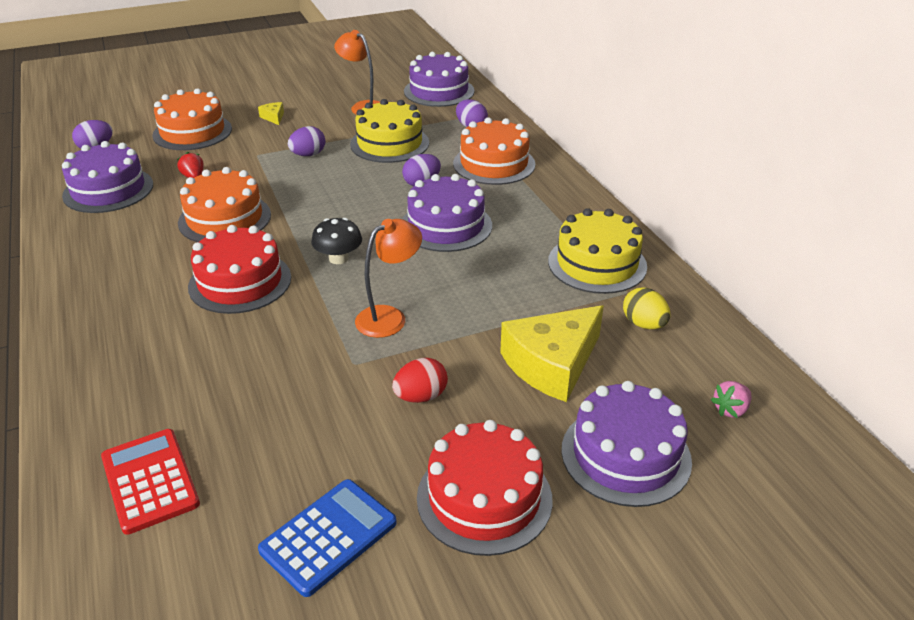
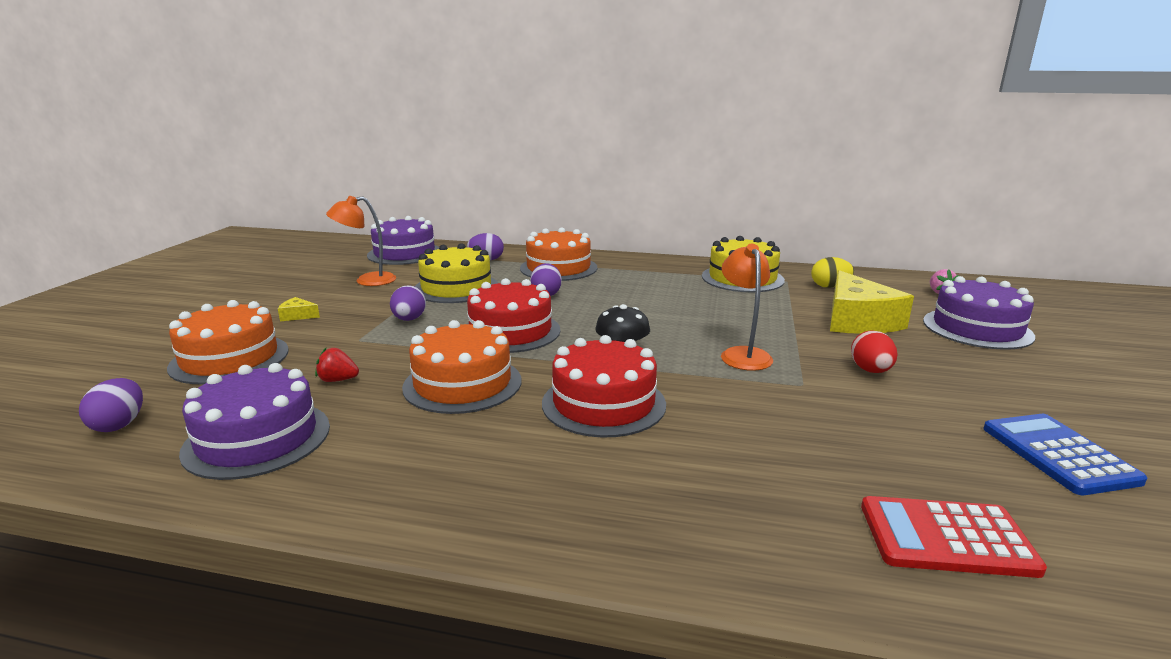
camera: 55 degrees left, 15 degrees down
purple cake [402,174,492,252] -> none
red cake [417,420,553,556] -> red cake moved to [467,278,561,353]

